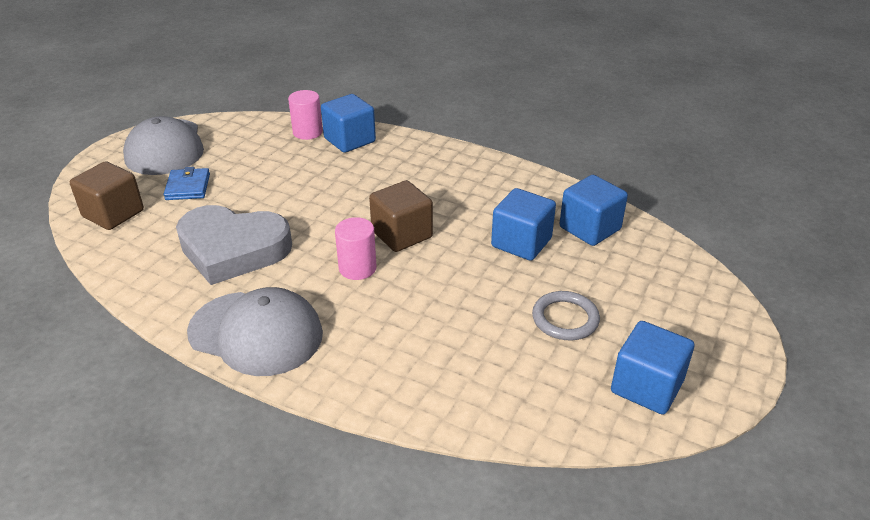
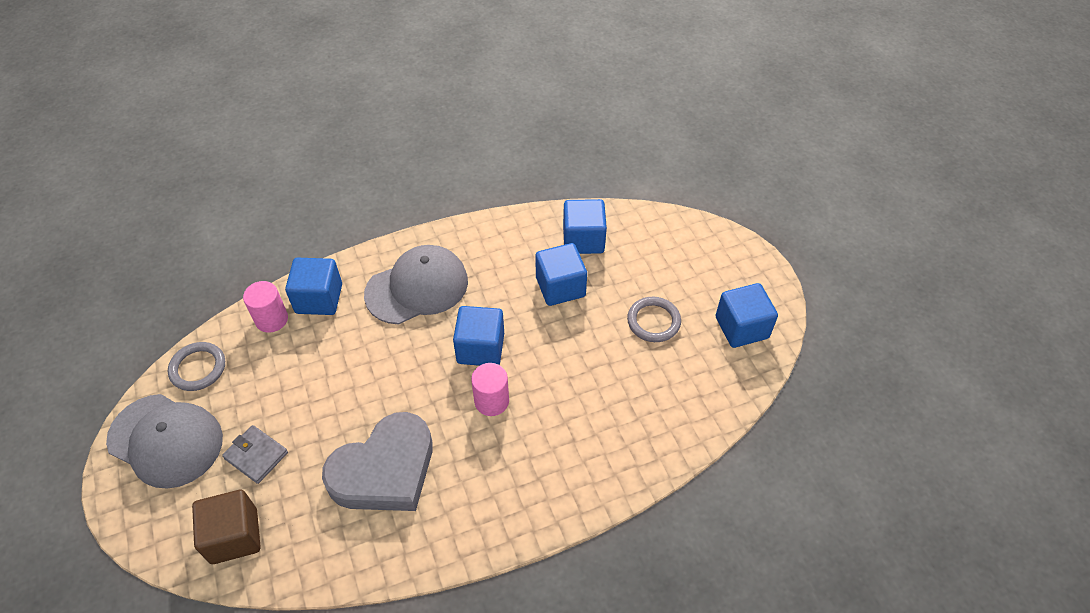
camera: 50 degrees left, 15 degrees up
blue wallet [164,167,210,200] -> grey wallet [222,425,288,484]
grey cap [187,287,323,376] -> grey cap moved to [364,245,468,324]
brown cube [369,180,433,252] -> blue cube [453,306,504,366]
none -> grey ring [168,342,225,391]

